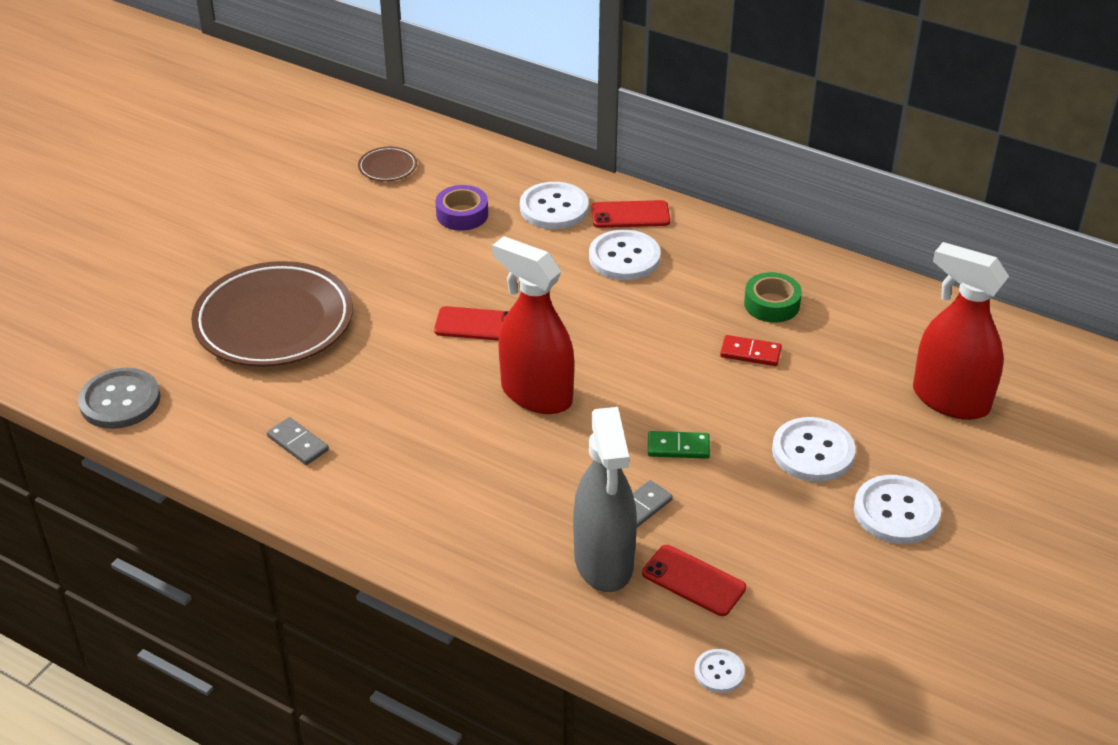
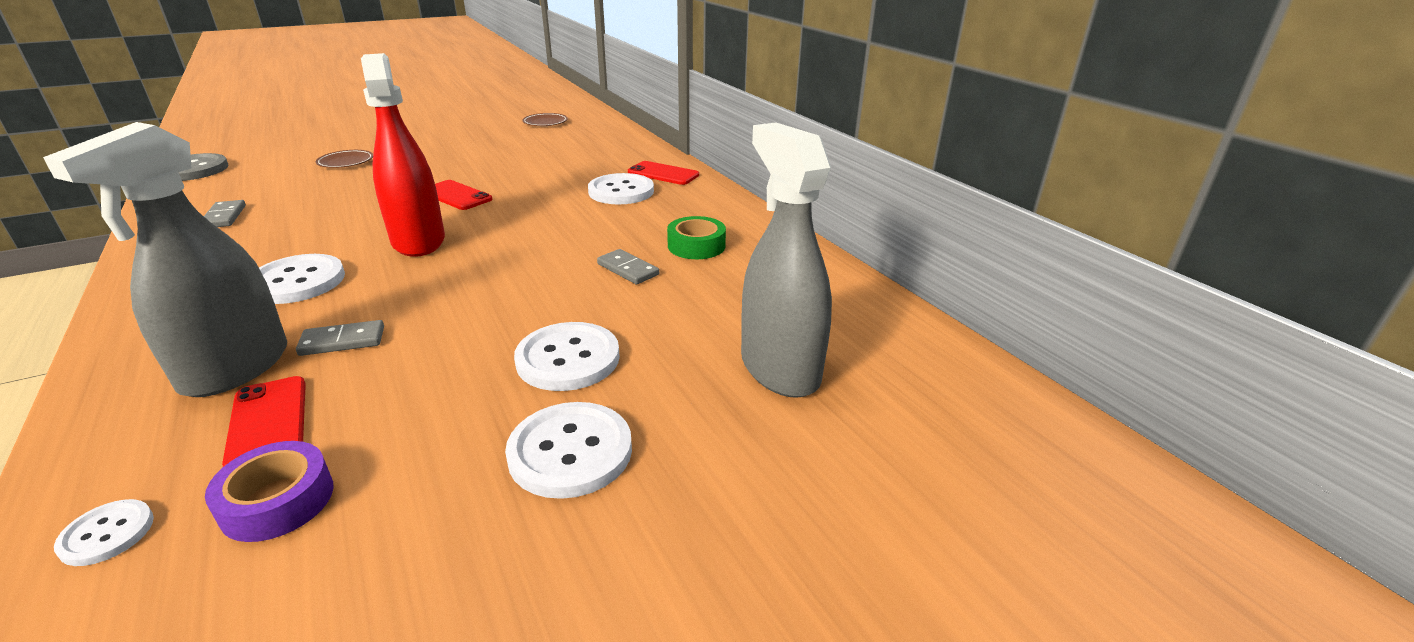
camera: 30 degrees right, 10 degrees down
brown plate [191,261,353,367] -> brown plate [316,150,373,168], size x0.41
purple tape [436,185,488,231] -> purple tape moved to [205,441,333,542]
white button [520,182,589,229] -> white button moved to [259,254,345,304]
green domino [648,431,710,459] -> none
red domino [720,335,782,366] -> grey domino [597,249,659,284]
red spray bottle [913,242,1009,420] -> grey spray bottle [741,123,832,398]

